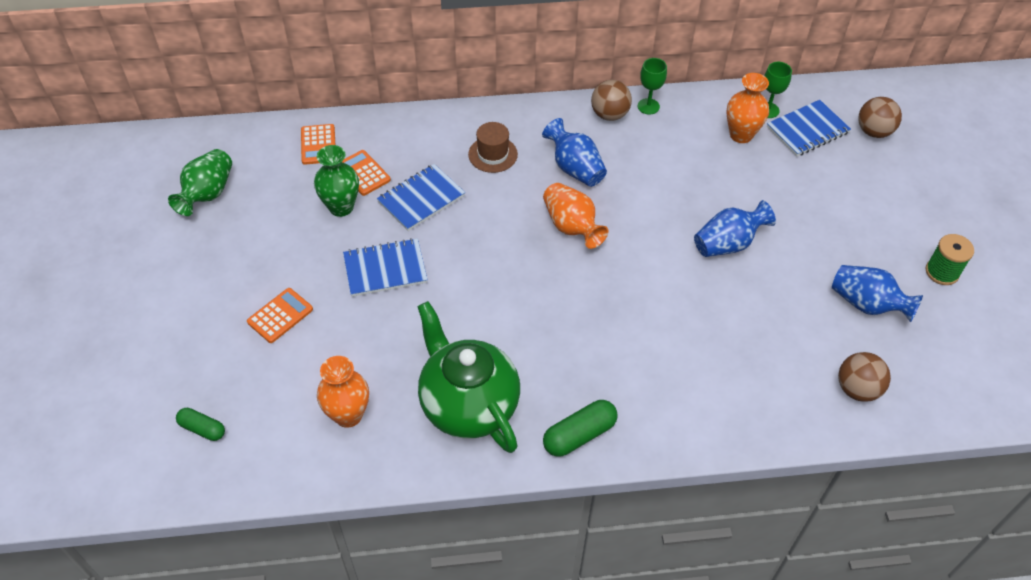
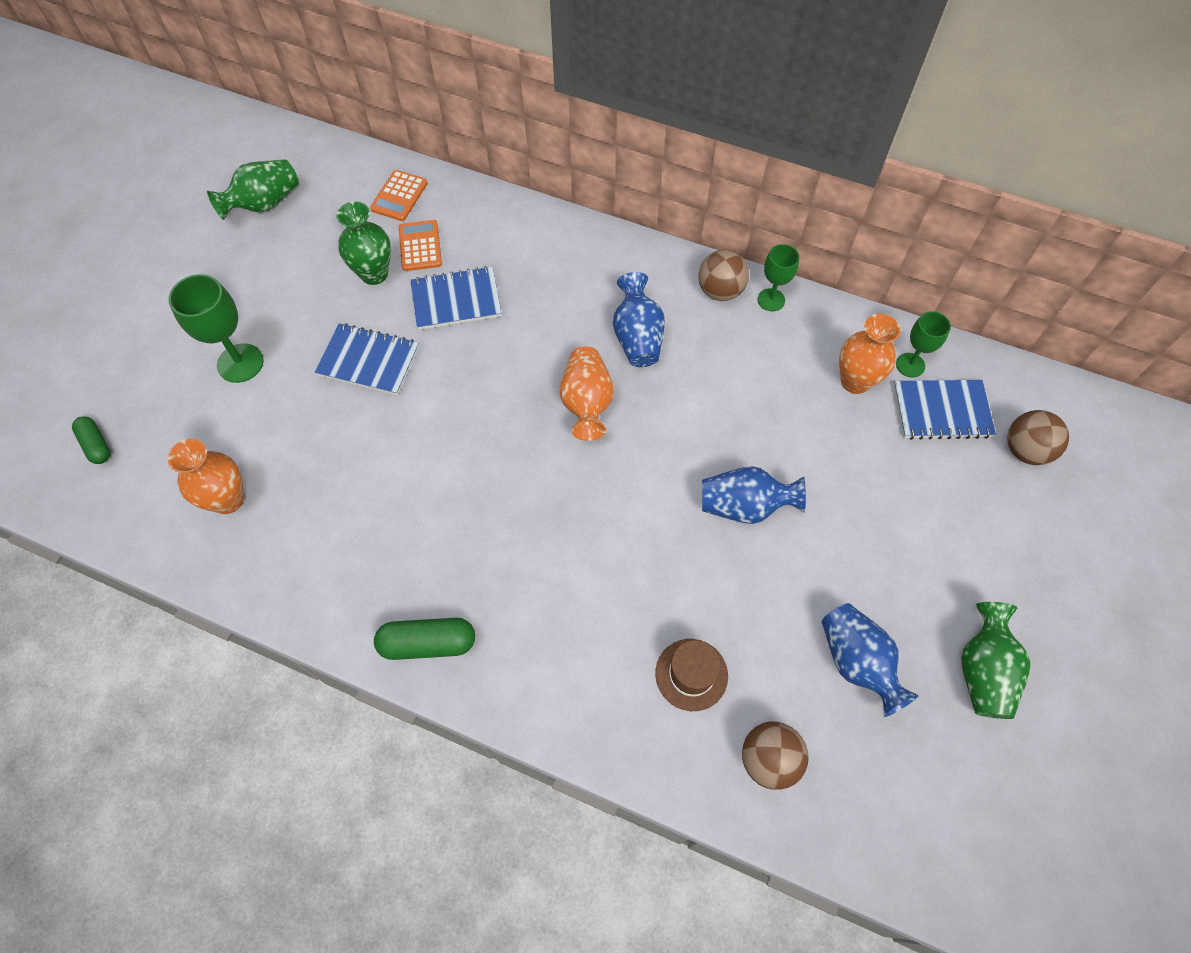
camera: 30 degrees right, 10 degrees up
orange calculator [247,288,313,343] -> green goblet [169,274,263,383]
green teapot [417,301,520,453] -> none
brown hat [468,122,518,173] -> brown hat moved to [655,639,728,711]
green spool [925,234,974,285] -> green vase [961,602,1031,719]

